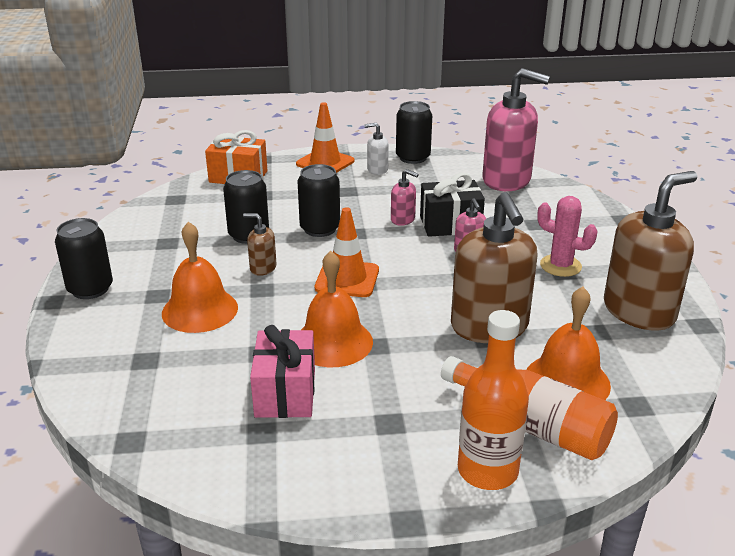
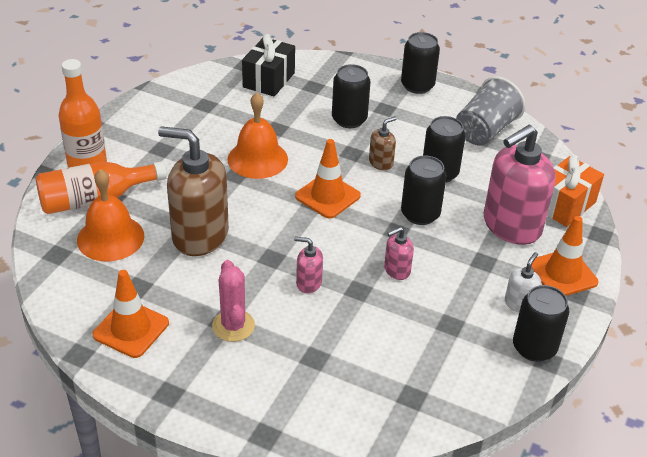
camera: 120 degrees right, 10 degrees up
orange bell [162,221,238,333] -> black can [332,64,370,128]
pink gift [250,325,315,418] -> none
black gift [420,173,485,237] -> black gift moved to [242,34,295,97]
pink soap dispenser [482,68,550,191] -> pink soap dispenser moved to [484,125,556,245]
pink cactus [537,196,598,277] -> pink cactus turned 75 degrees counterclockwise [212,260,255,342]
brown soap dispenser [604,171,697,331] -> orange traffic cone [92,270,169,358]
none -> grey cup [456,76,526,146]

